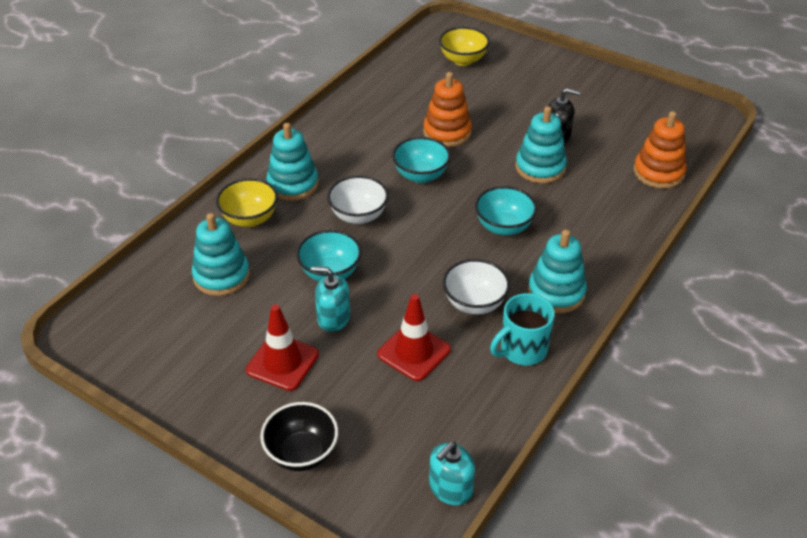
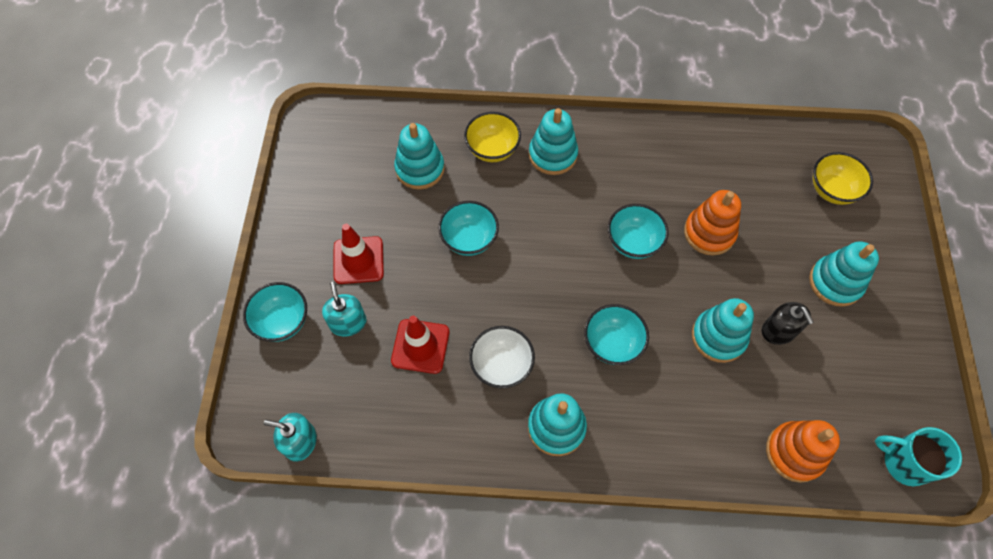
camera: 60 degrees right, 20 degrees up
black bowl [260,402,338,471] -> turquoise bowl [243,282,307,342]
turquoise soap dispenser [311,267,350,332] -> turquoise soap dispenser moved to [322,282,366,337]
white bowl [327,176,389,224] -> none
turquoise mug [490,293,555,365] -> turquoise mug moved to [875,427,962,486]
none -> turquoise stacking toy [809,241,879,307]

